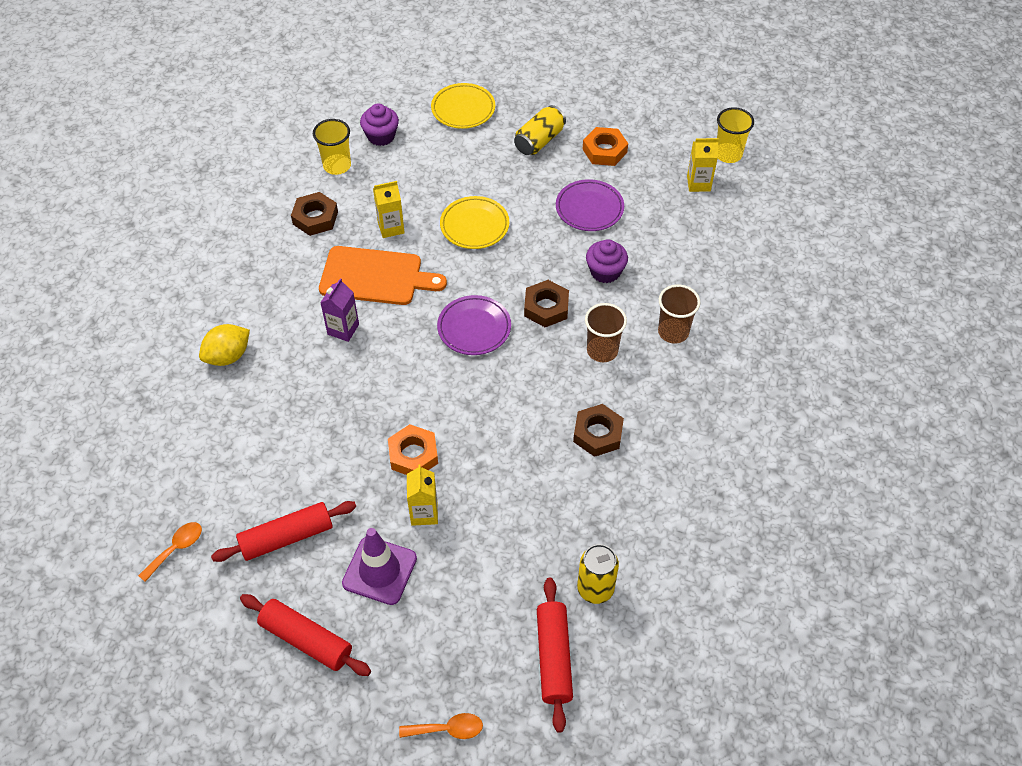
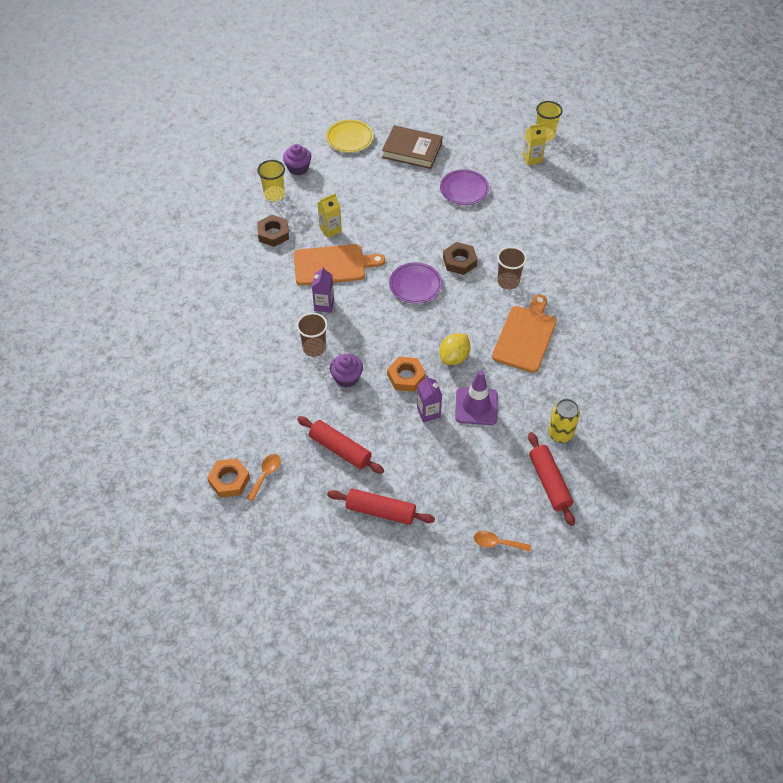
camera: 15 degrees left, 0 degrees up
yellow lemon [199,324,250,366] -> yellow lemon moved to [439,333,471,365]
red rolling pin [211,501,356,562] -> red rolling pin turned 75 degrees clockwise [297,416,384,474]
purple traffic cone [342,528,417,605] -> purple traffic cone moved to [455,370,498,425]
orange spoon [399,713,483,739] -> orange spoon turned 150 degrees counterclockwise [474,531,531,552]
yellow carton [407,464,438,526] -> purple carton [417,375,442,422]
yellow plate [440,196,509,249] -> none
yellow can [514,105,566,155] -> brown book [382,125,443,169]
brown nut [573,404,624,457] -> orange cutting board [492,294,556,373]
orange nut [583,127,628,166] -> orange nut moved to [207,458,250,498]
purple cupcake [586,239,628,283] -> purple cupcake moved to [330,354,363,388]
brown cup [658,284,700,344] -> brown cup moved to [296,313,328,357]

